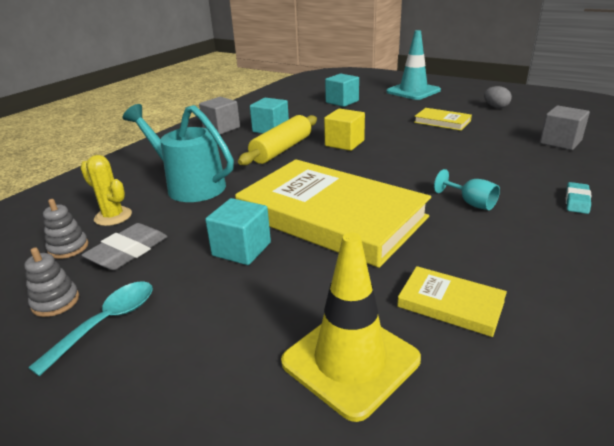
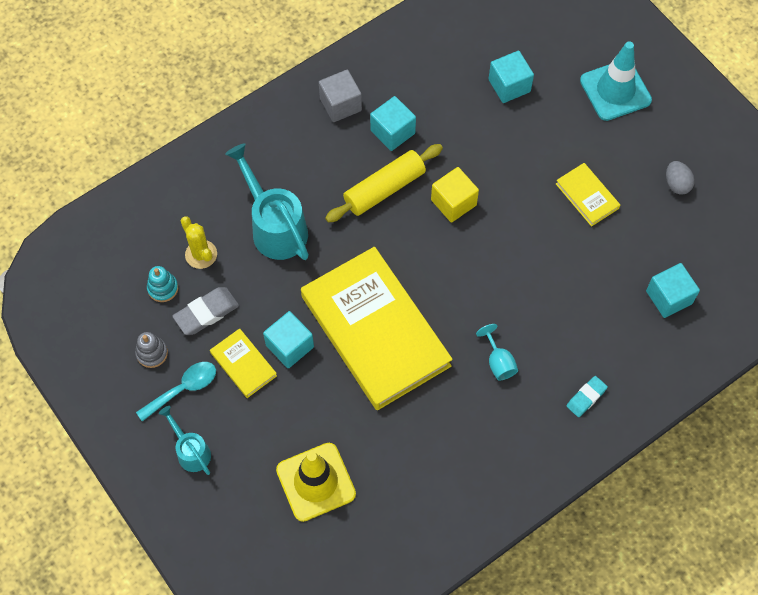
camera: 20 degrees right, 35 degrees up
grey stacking toy [43,199,88,259] -> turquoise stacking toy [147,266,178,302]
yellow book [397,266,507,337] -> yellow book moved to [210,328,277,398]
grey cube [540,106,590,150] -> turquoise cube [646,263,700,318]
none -> turquoise watering can [159,406,211,475]

